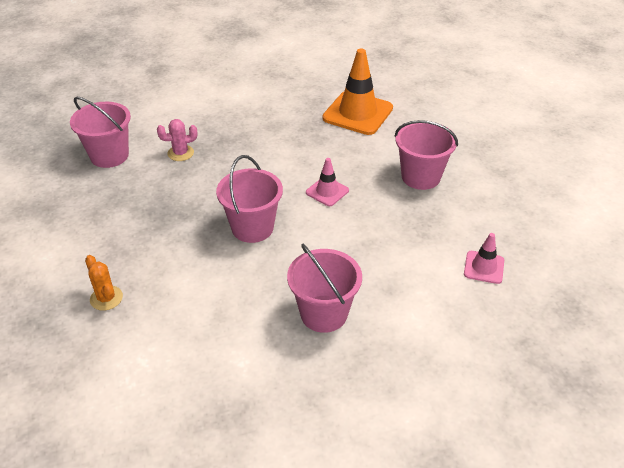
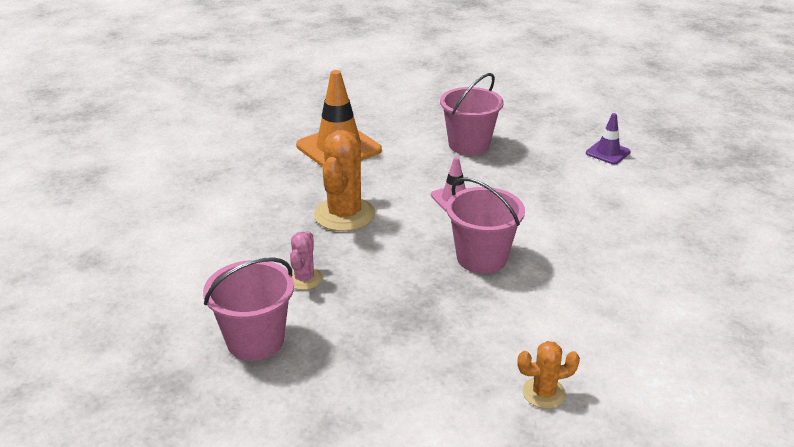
camera: 65 degrees left, 10 degrees down
pink bucket [287,244,362,333] -> none
pink traffic cone [464,233,504,284] -> purple traffic cone [586,113,631,164]
none -> orange cactus [314,130,375,231]

